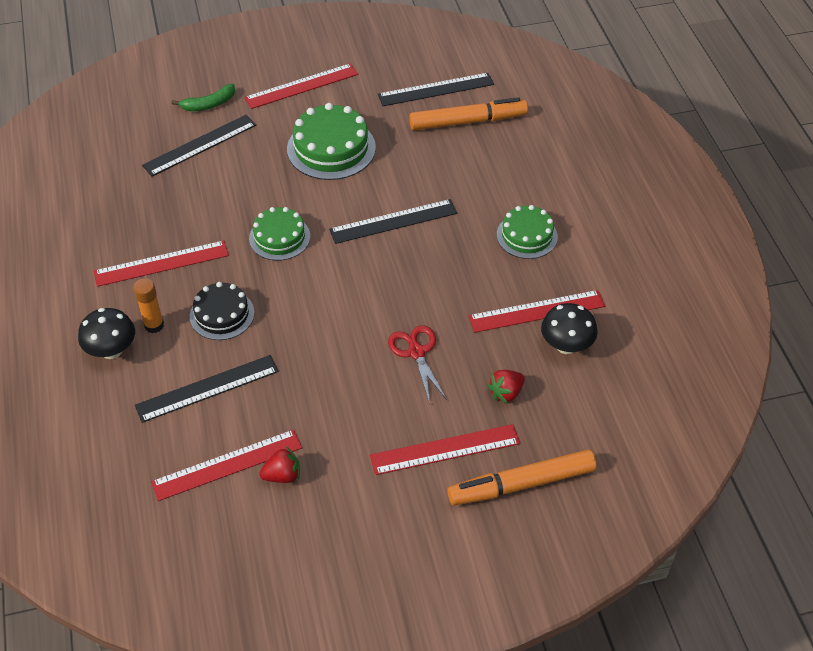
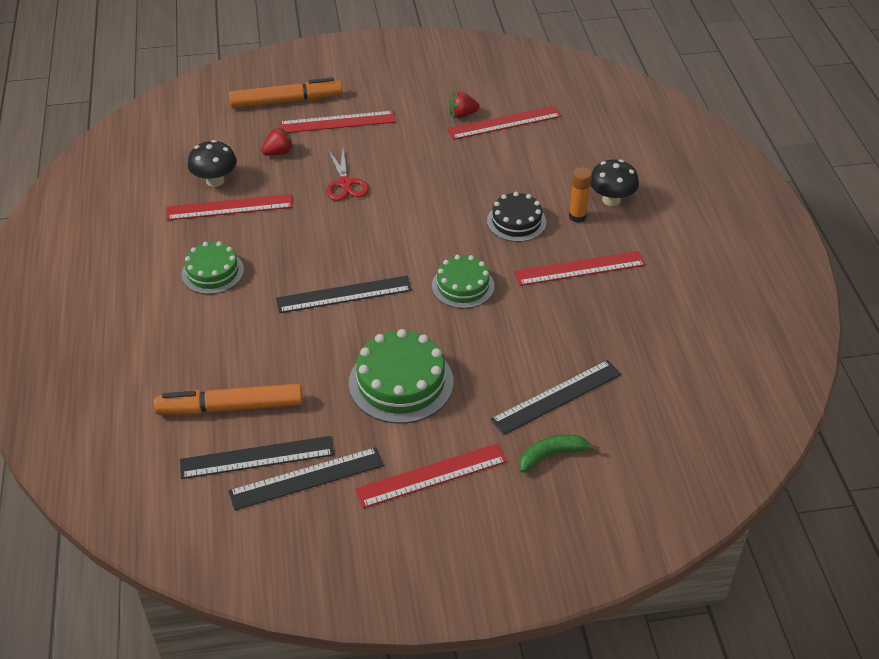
camera: 175 degrees left, 5 degrees down
black ruler [135,355,279,423] -> black ruler moved to [228,447,384,510]

